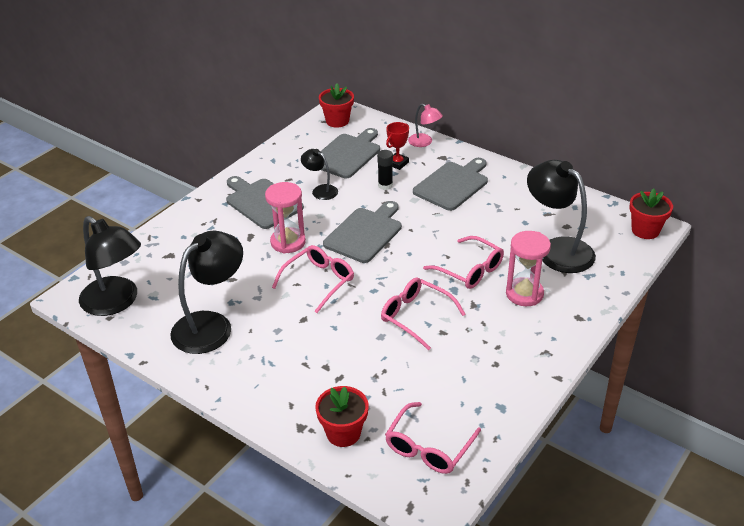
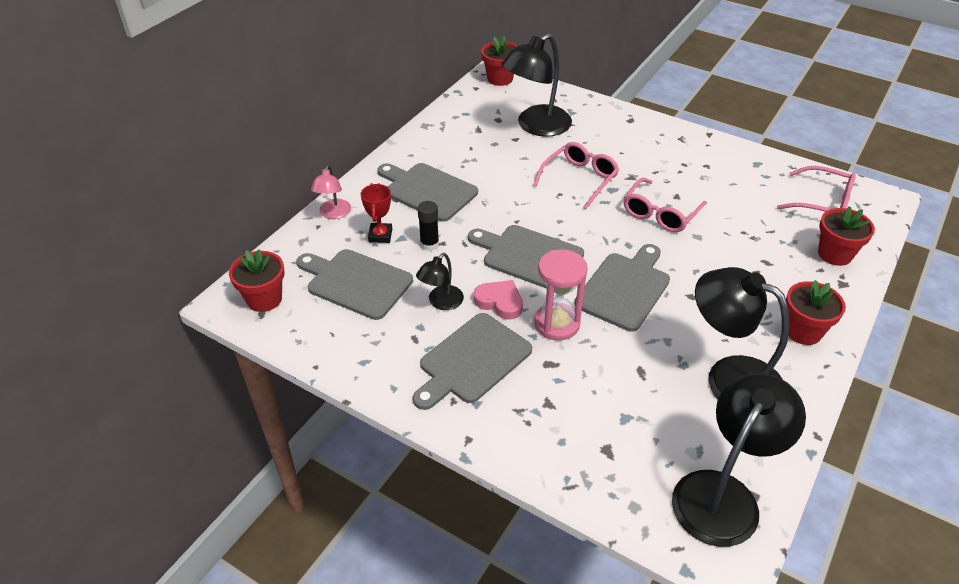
camera: 95 degrees left, 5 degrees up
pink glasses [272,245,354,313] -> grey cutting board [574,244,670,332]
red trophy [386,122,409,170] -> red trophy turned 60 degrees clockwise [361,183,392,243]
pink lamp [408,104,443,147] -> pink lamp turned 150 degrees clockwise [311,165,351,219]
pink hourglass [506,231,551,306] -> none
none -> pink heart [474,280,523,320]
none -> red flower pot [786,280,846,345]

